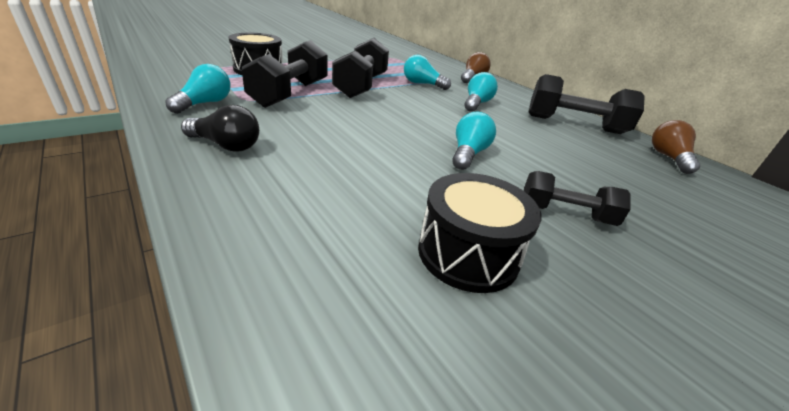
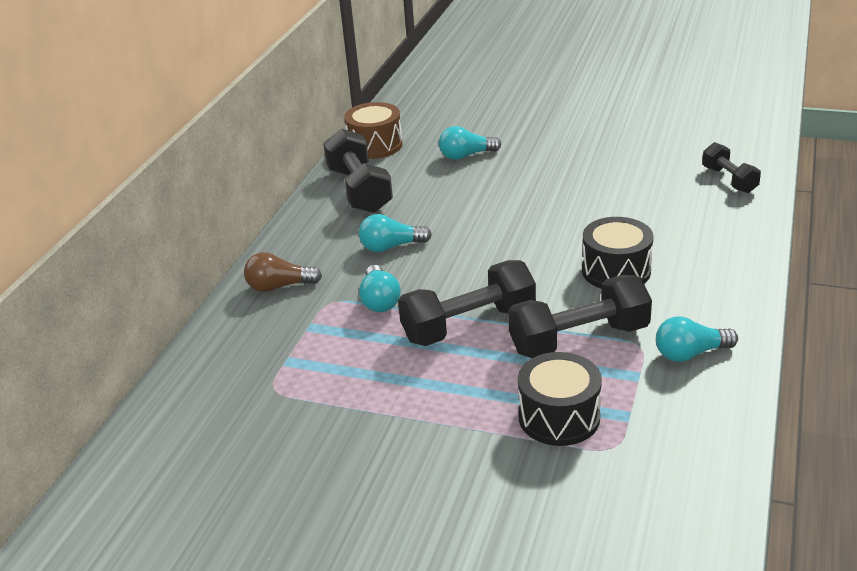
camera: 120 degrees left, 0 degrees up
black light bulb [181,105,259,152] -> none
black drum [418,173,542,293] -> black drum moved to [582,217,653,289]
turquoise light bulb [452,112,496,170] -> turquoise light bulb moved to [439,126,501,160]
black dumbbell [524,171,631,226] -> black dumbbell moved to [702,142,761,193]
brown light bulb [652,120,700,174] -> brown drum [344,102,403,159]

